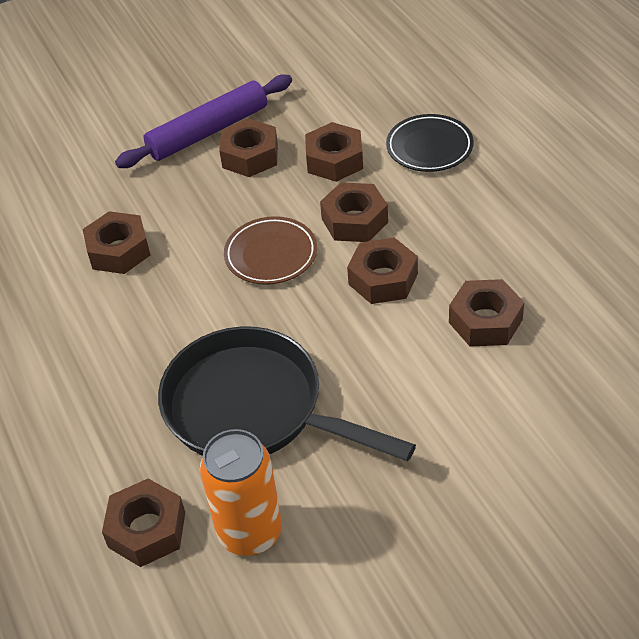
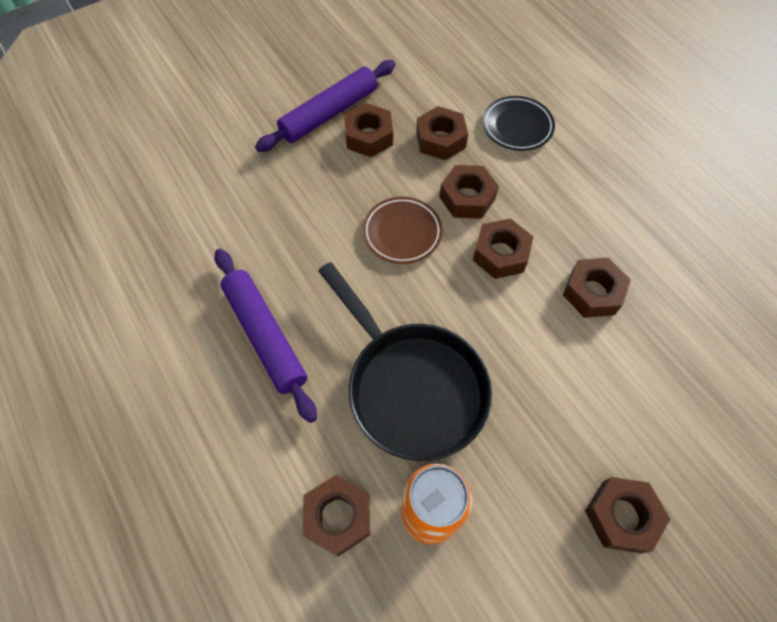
camera: 10 degrees left, 15 degrees up
brown nut [83,211,150,274] -> brown nut moved to [585,477,670,554]
black pan [158,327,416,461] -> black pan turned 150 degrees counterclockwise [318,262,492,461]
none -> purple rolling pin [215,249,317,423]

